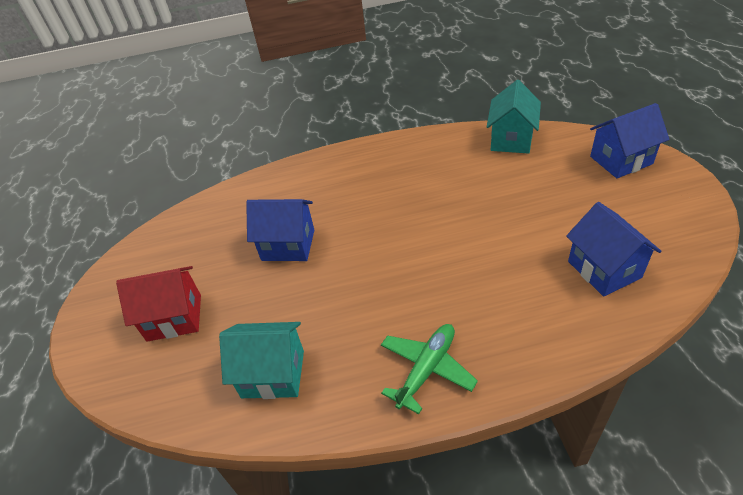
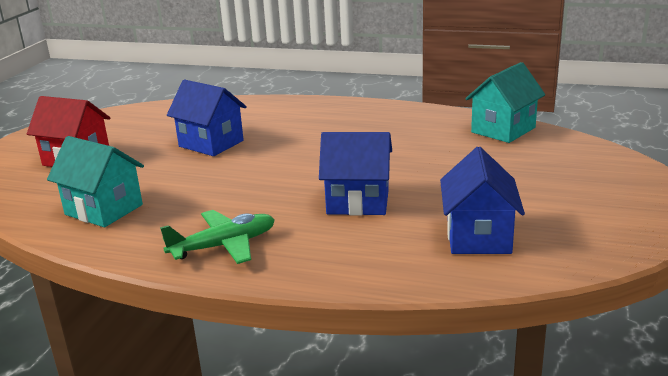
camera: 25 degrees right, 20 degrees down
blue house [590,103,670,178] -> blue house moved to [319,132,392,216]

